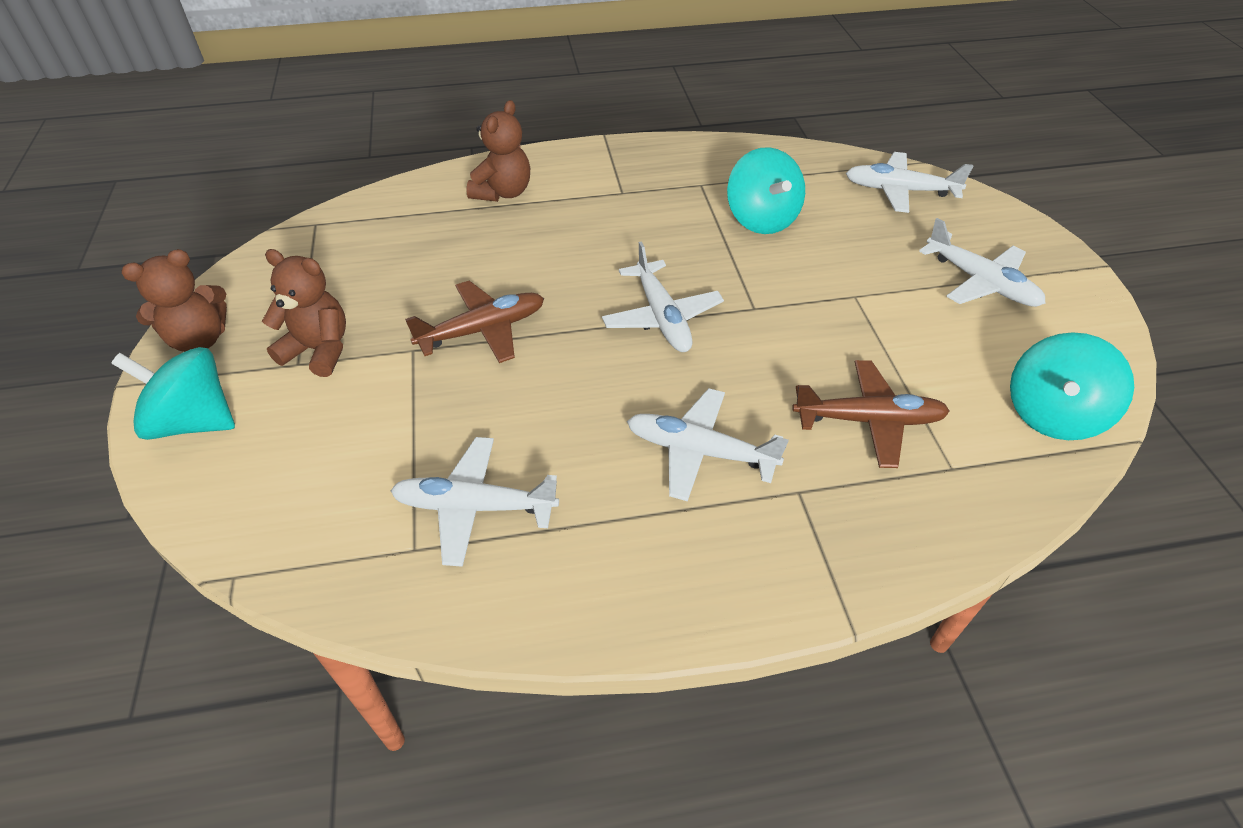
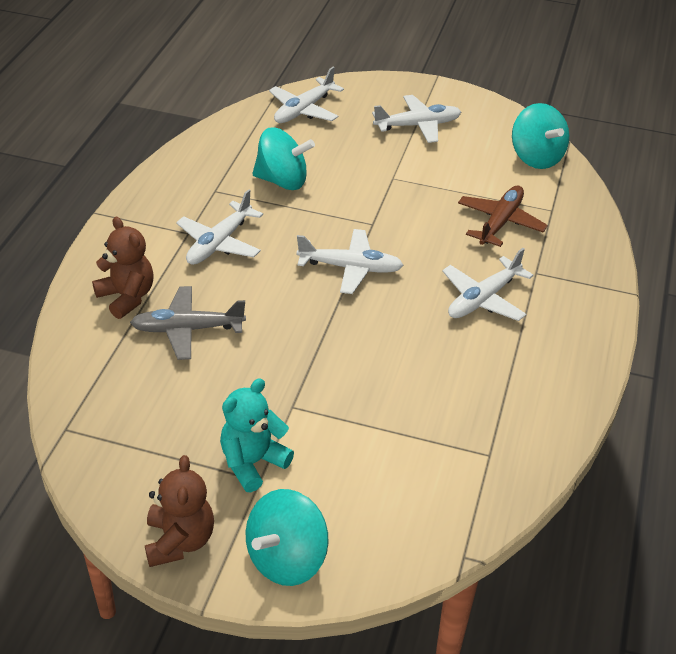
camera: 65 degrees left, 5 degrees down
brown teddy bear [262,249,346,377] -> turquoise teddy bear [220,378,294,492]
white plane [390,437,559,567] -> white plane moved to [176,189,263,265]
brown plane [405,281,544,363] -> none
none -> grey plane [130,286,246,360]

